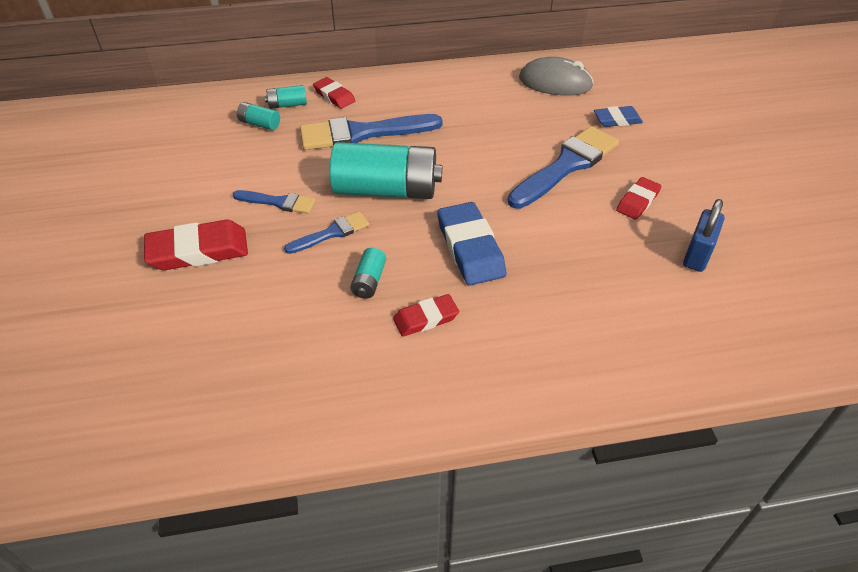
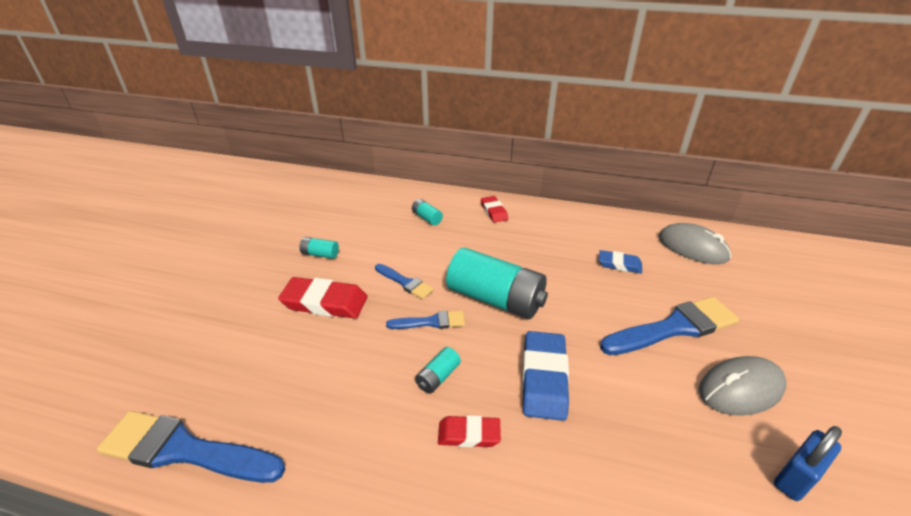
camera: 25 degrees right, 10 degrees down
turquoise battery [265,85,307,109] -> turquoise battery moved to [299,237,339,259]
blue brush [300,114,443,150] -> blue brush moved to [97,411,285,483]
blue eraser [594,106,643,127] -> blue eraser moved to [599,250,642,273]
red eraser [616,177,661,220] -> grey mouse [699,356,787,416]

